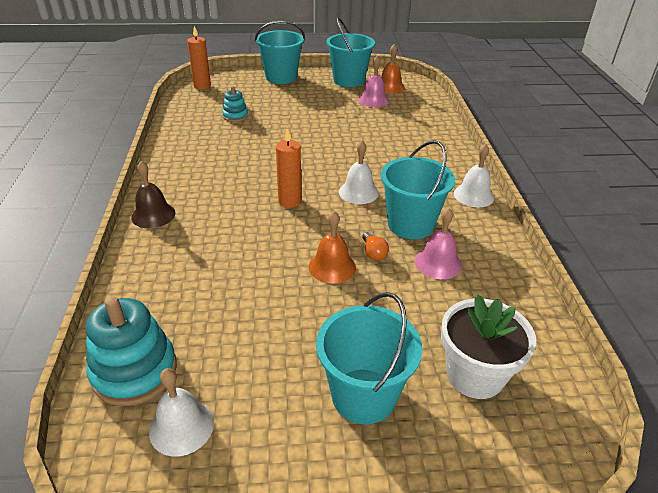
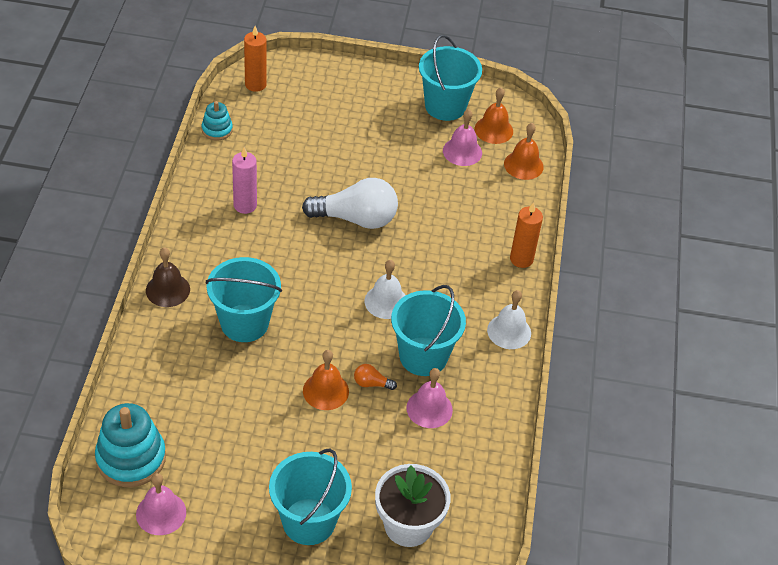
camera: 10 degrees right, 10 degrees up
white bell [149,368,214,456] -> pink bell [136,473,186,535]
turquoise stacking toy [222,86,248,122] -> turquoise stacking toy moved to [202,101,233,141]
turquoise bucket [255,21,305,84] -> turquoise bucket moved to [206,257,282,342]
orange candle [276,128,301,208] -> orange candle moved to [510,202,543,268]
orange light bulb [363,232,389,261] -> orange light bulb turned 105 degrees clockwise [354,364,397,390]
none -> pink candle [232,147,257,214]
none -> white light bulb [302,178,398,229]
none -> orange bell [504,123,544,180]

